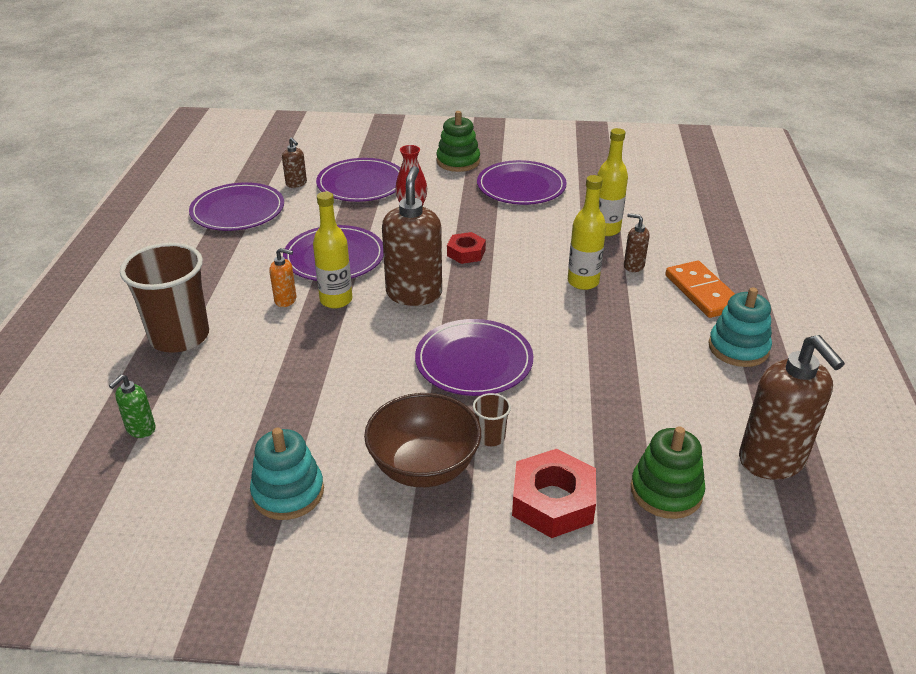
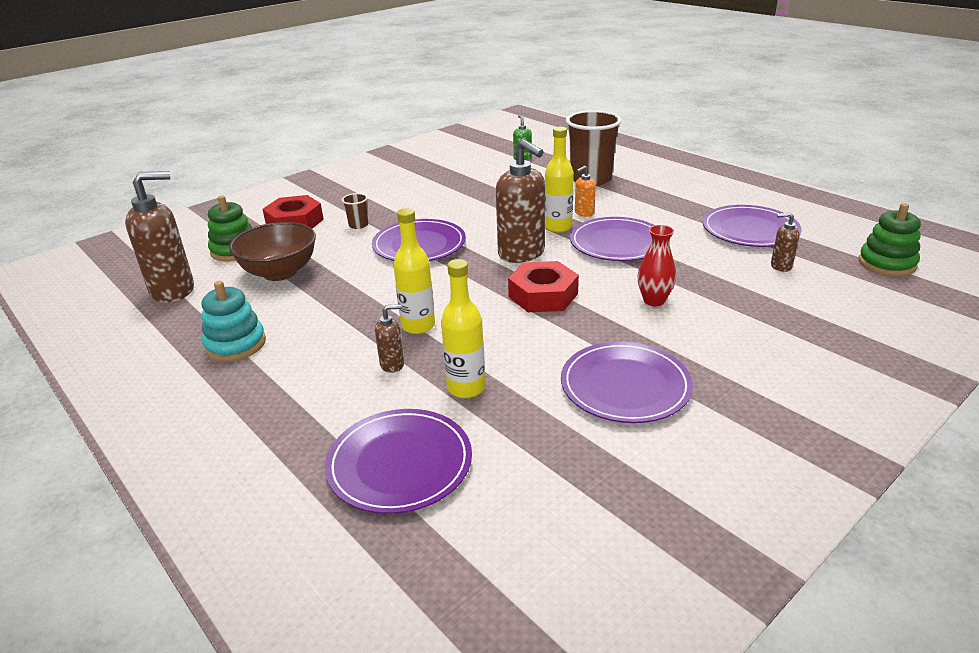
camera: 135 degrees right, 5 degrees down
turquoise stacking toy [250,428,324,520] -> none
purple plate [316,158,400,202] -> purple plate moved to [325,409,472,514]
brown bowl [364,393,481,487] -> brown bowl moved to [229,222,316,281]
green stacking toy [436,111,480,172] -> green stacking toy moved to [859,203,921,276]
red nut [447,232,486,264] -> red nut [508,261,579,312], size x1.63
orange domino [665,261,735,318] -> none
brown soap dispenser [739,335,845,480] -> brown soap dispenser turned 135 degrees clockwise [125,171,194,302]

